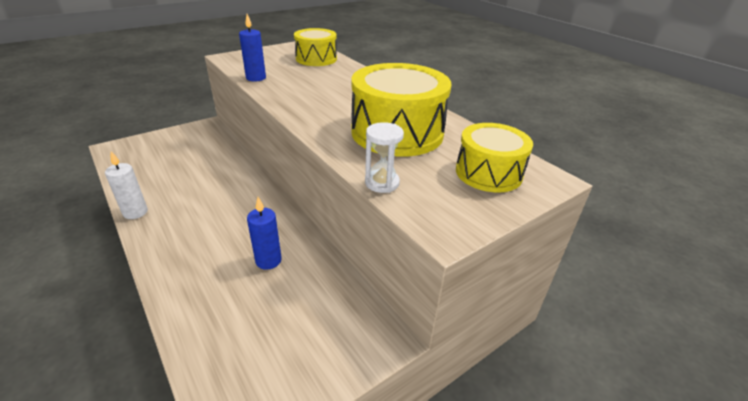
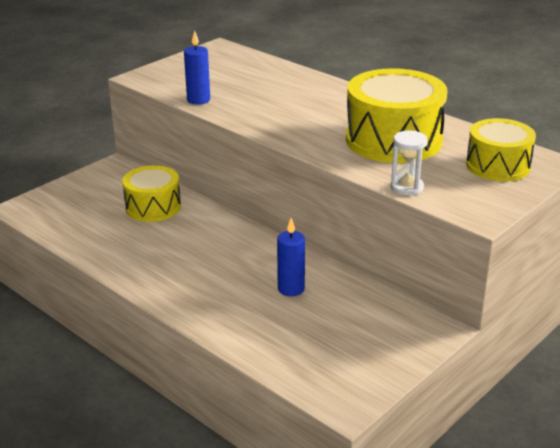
camera: 10 degrees left, 5 degrees down
white candle [105,151,148,219] -> none
yellow drum [294,28,337,66] -> yellow drum moved to [122,165,181,222]

